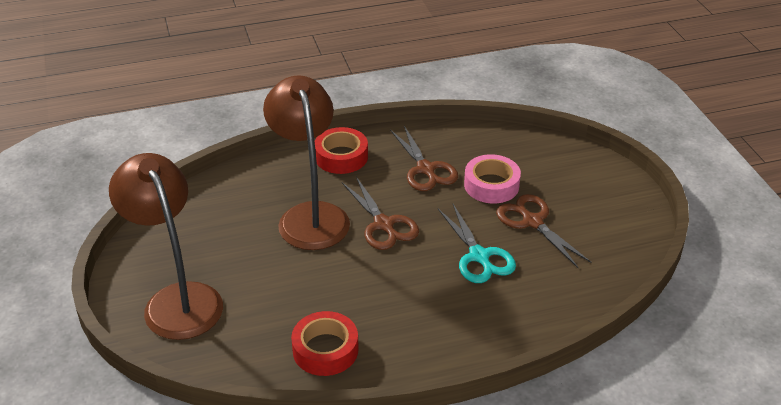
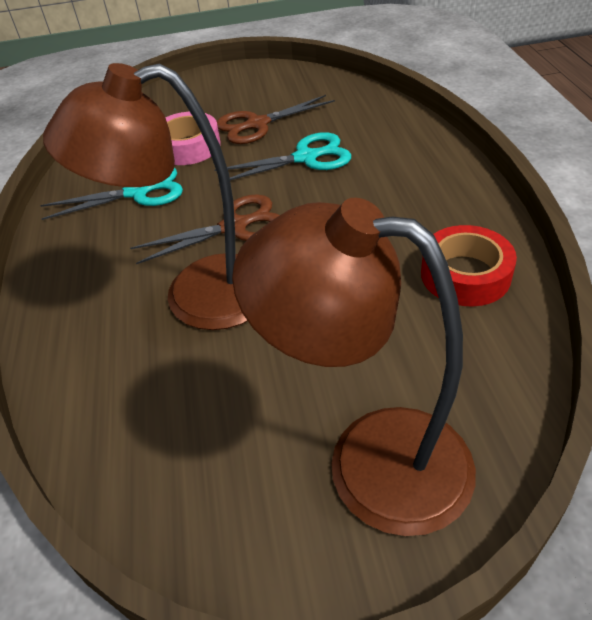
camera: 80 degrees left, 5 degrees up
brown lamp [109,153,223,340] -> brown lamp turned 45 degrees clockwise [232,198,476,536]
red tape [315,127,368,174] -> none
brown scissors [390,126,458,191] -> turquoise scissors [40,168,183,220]

